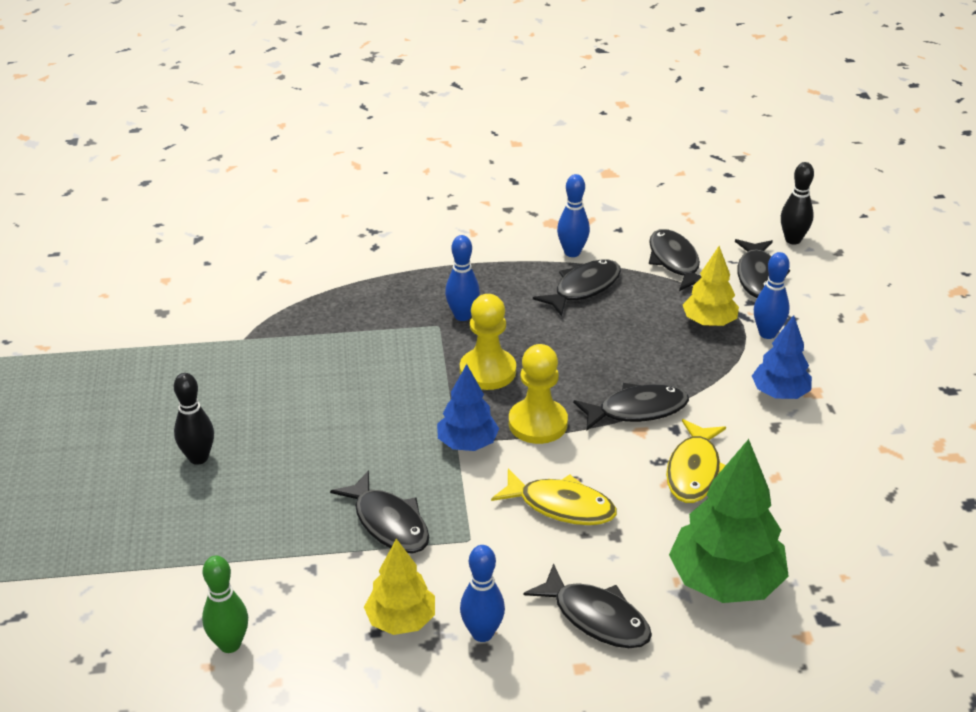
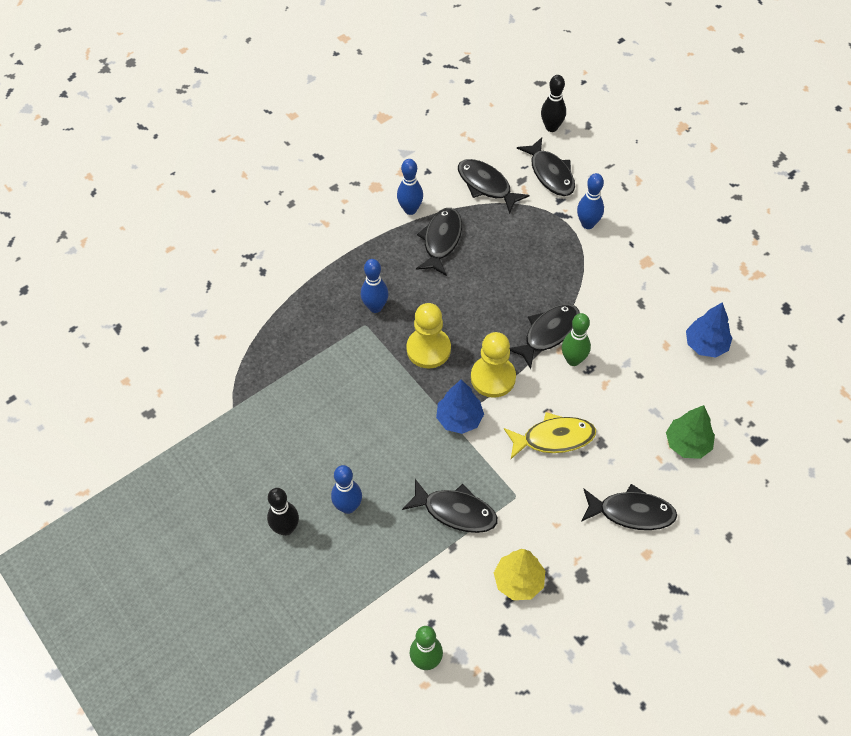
camera: 30 degrees left, 20 degrees up
blue bowling pin [460,545,505,642] -> blue bowling pin moved to [331,465,362,514]
yellow fish [666,419,726,503] -> none
green tree [669,439,789,603] -> green tree [666,405,715,459], size x0.59
yellow tree [683,246,739,326] -> none
blue tree [752,315,812,399] -> blue tree moved to [686,302,732,358]
none -> green bowling pin [562,313,591,366]

